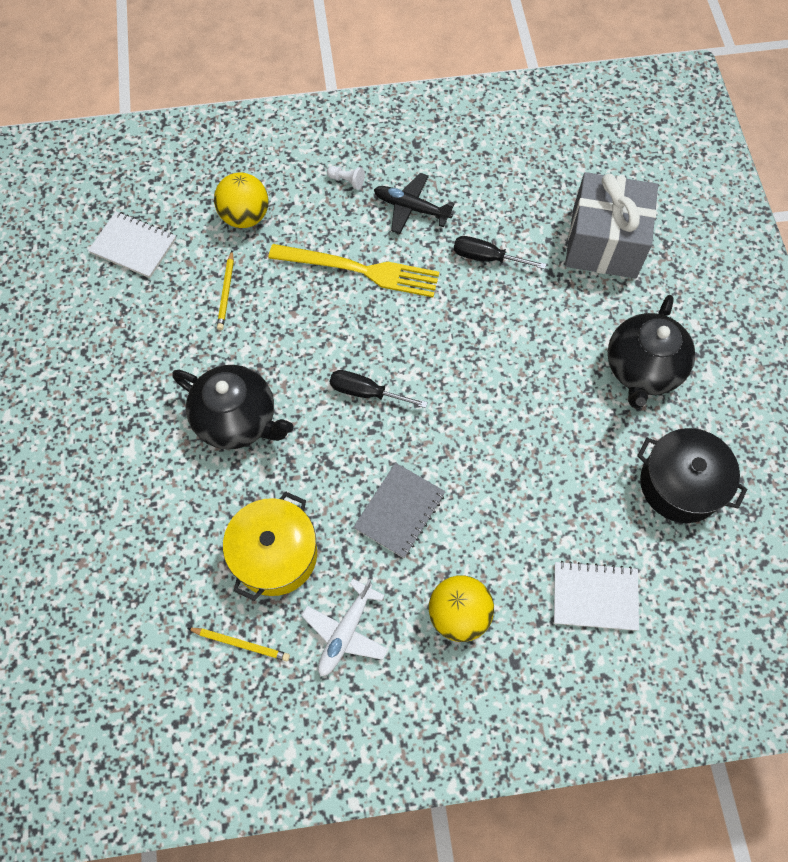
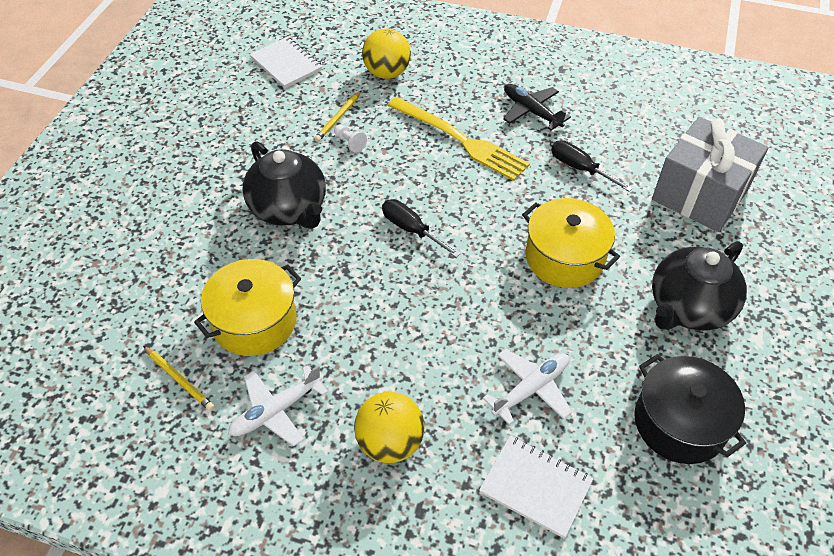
camera: 25 degrees right, 15 degrees down
white pawn [327,166,365,190] -> white pawn moved to [334,124,367,153]
grey notebook [353,463,446,558] -> none
none -> white plane [483,349,572,425]
none -> yellow pot [522,198,620,288]

